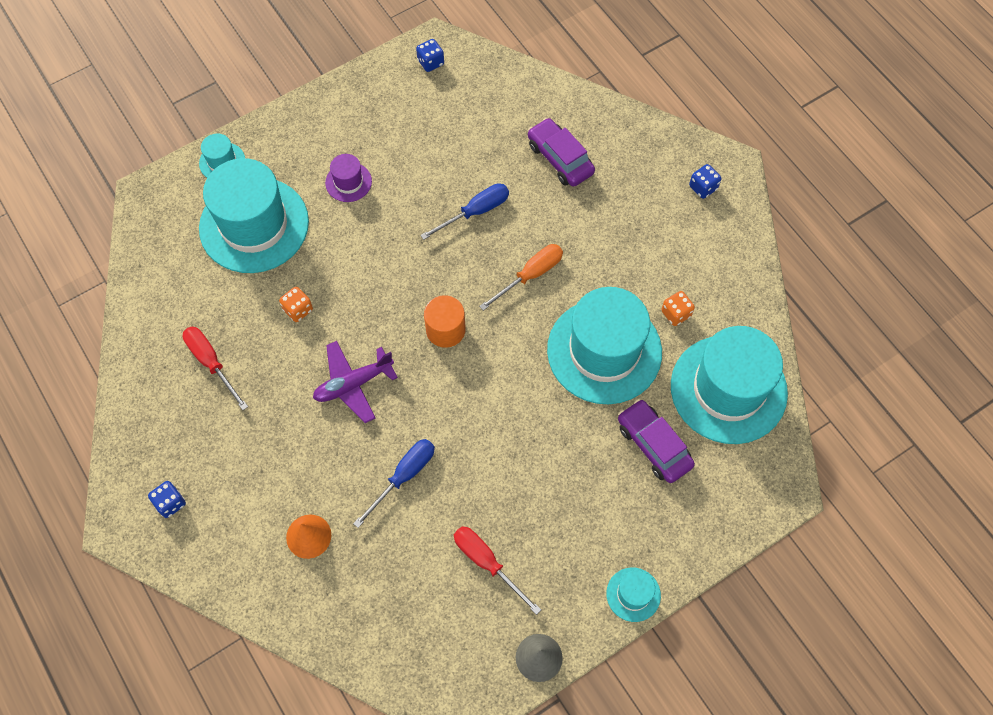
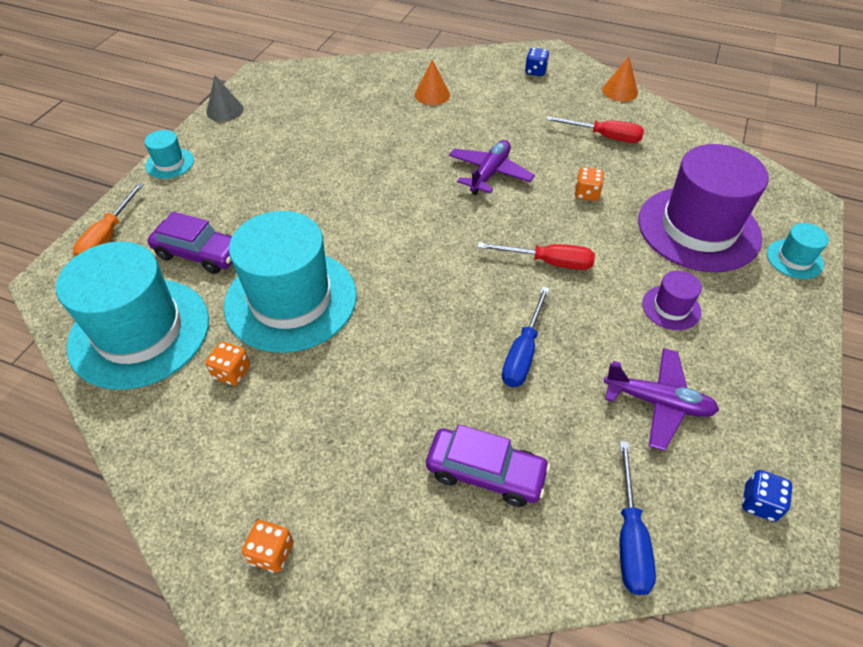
camera: 145 degrees right, 15 degrees down
turquoise hat [199,158,309,273] -> purple hat [638,144,769,272]
blue screwdriver [353,439,435,528] -> blue screwdriver moved to [620,441,656,595]
orange cylinder [424,295,466,348] -> none
red screwdriver [454,526,541,615] -> red screwdriver moved to [477,242,595,270]
orange screwdriver [479,244,563,311] -> orange screwdriver moved to [73,183,144,257]
blue dice [689,164,721,199] -> orange dice [242,520,293,573]
none -> orange cone [602,56,638,102]
none -> purple plane [604,348,719,451]

